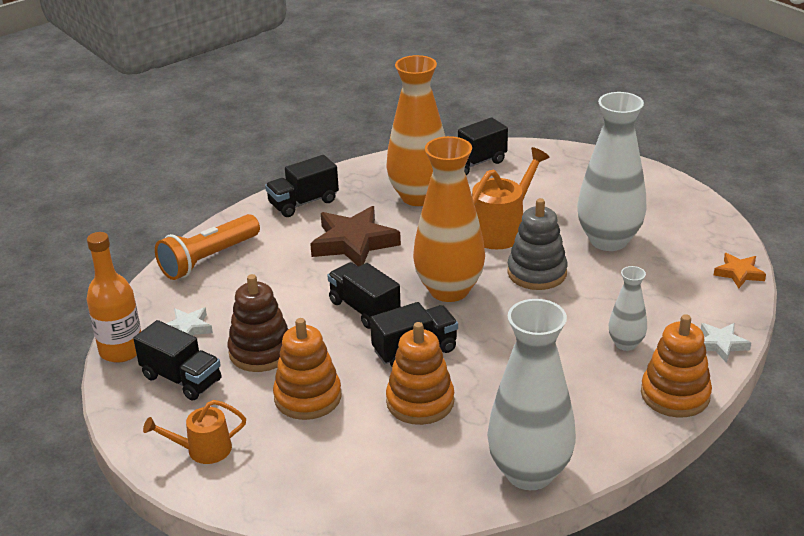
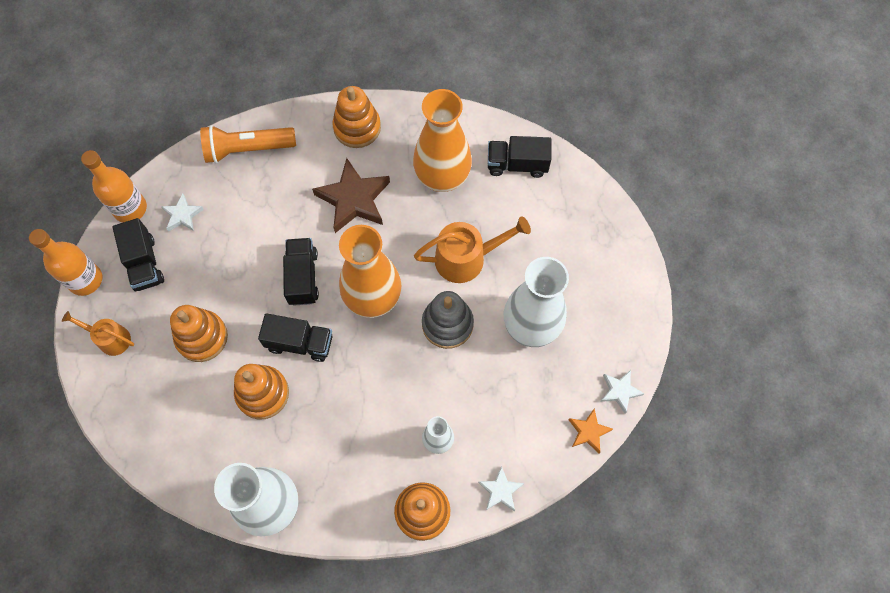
camera: 35 degrees right, 35 degrees up
brown stacking toy [228,274,289,372] -> none
black truck [265,155,339,217] -> orange stacking toy [332,86,381,148]
none -> orange bottle [29,229,102,296]
none -> white star [600,370,645,414]

